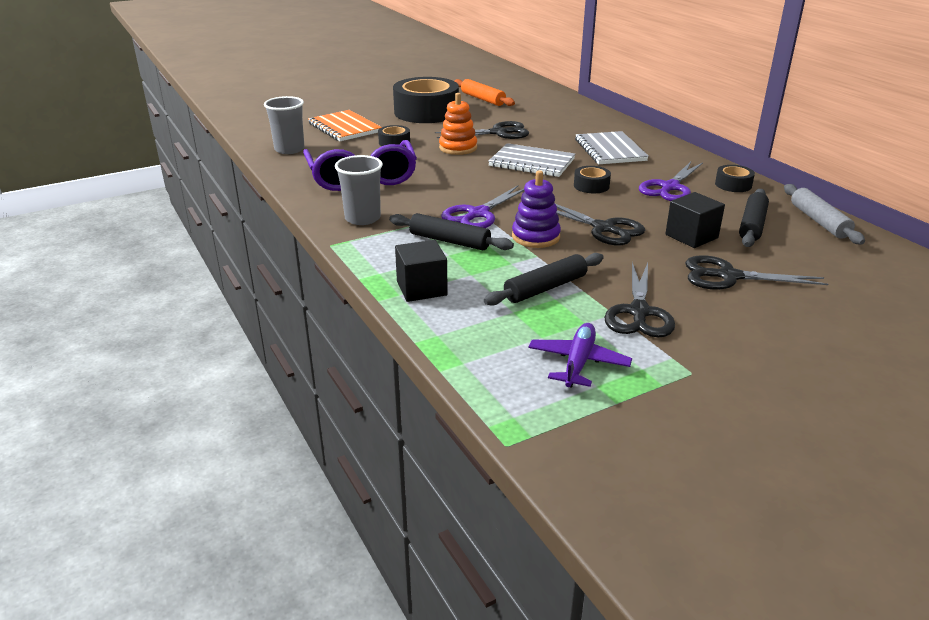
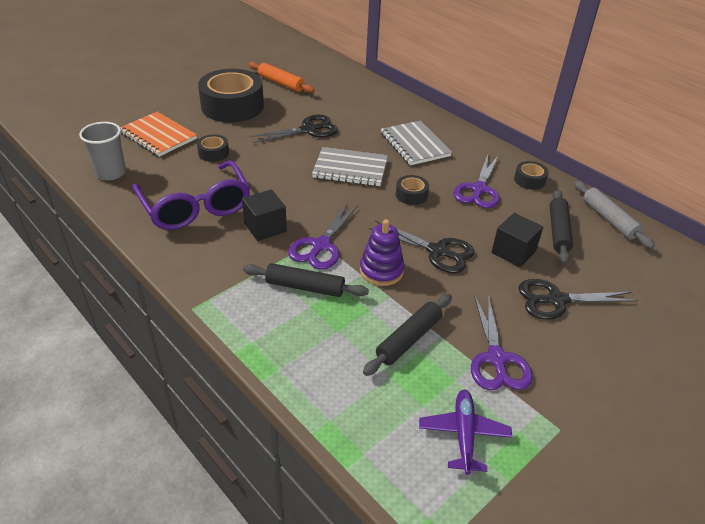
camera: 15 degrees left, 10 degrees up
grey cup [335,155,383,225] -> none
black cube [395,240,448,302] -> black cube moved to [242,189,287,241]
orange stacking toy [439,93,477,155] -> none
black scissors [604,263,675,337] -> purple scissors [471,294,533,390]

